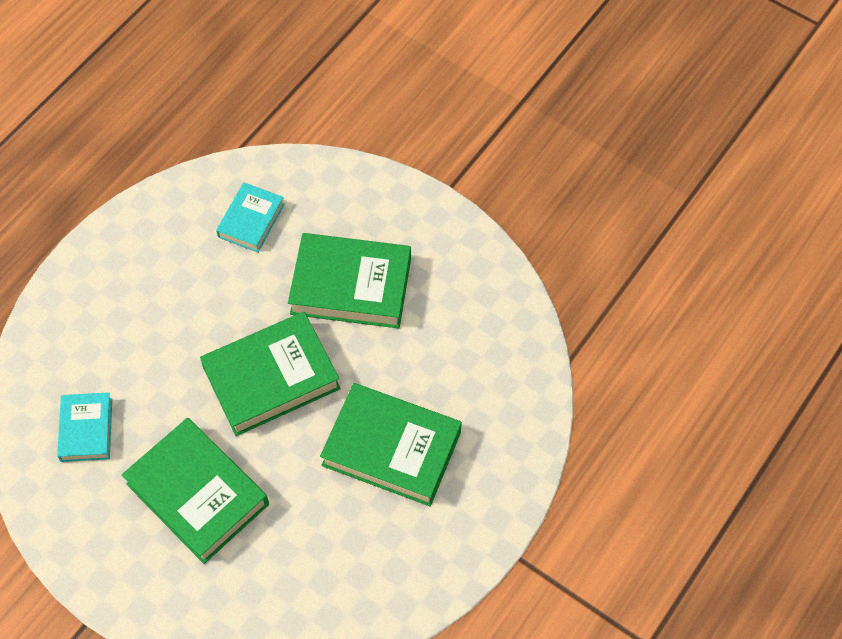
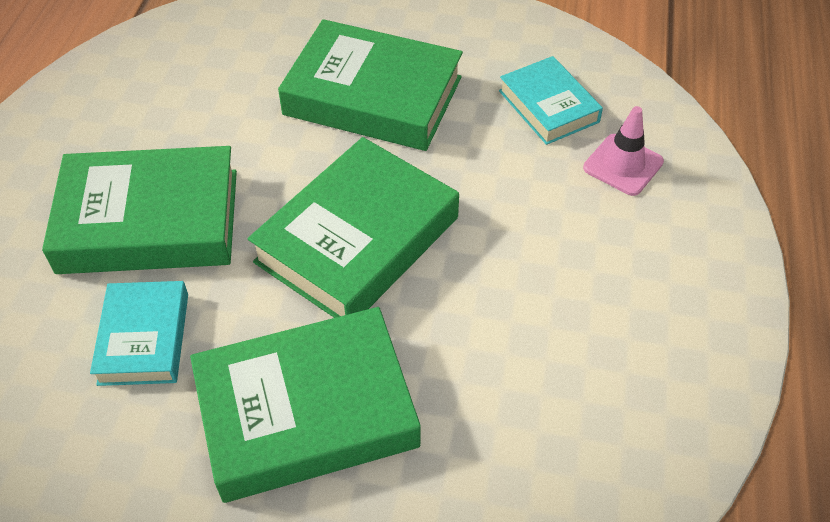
camera: 155 degrees right, 10 degrees down
turquoise book [216,182,285,252] -> turquoise book moved to [90,281,188,386]
none -> pink traffic cone [583,106,664,196]

